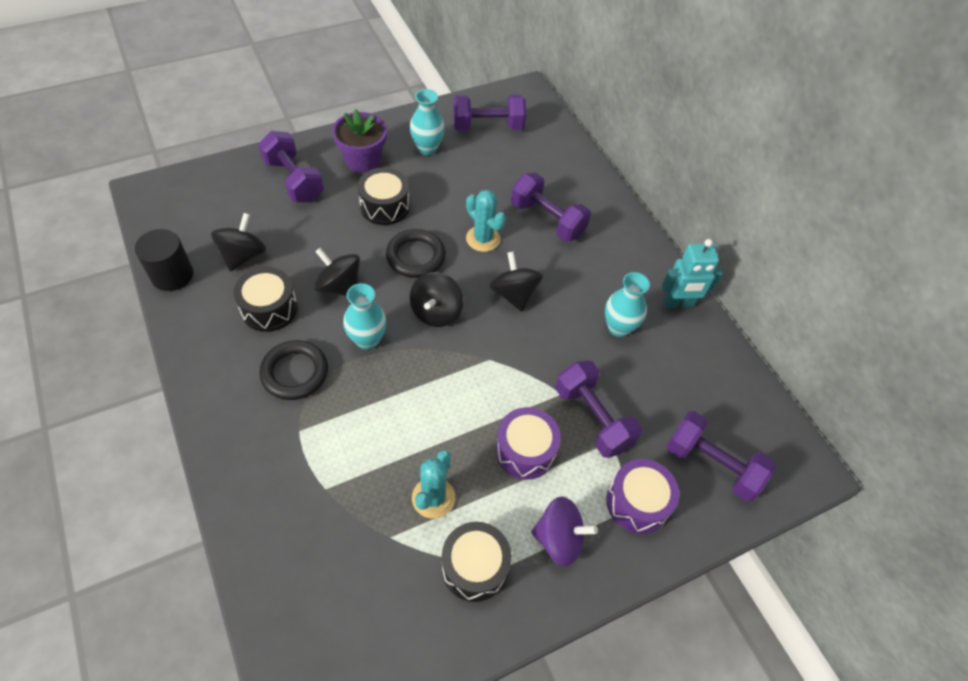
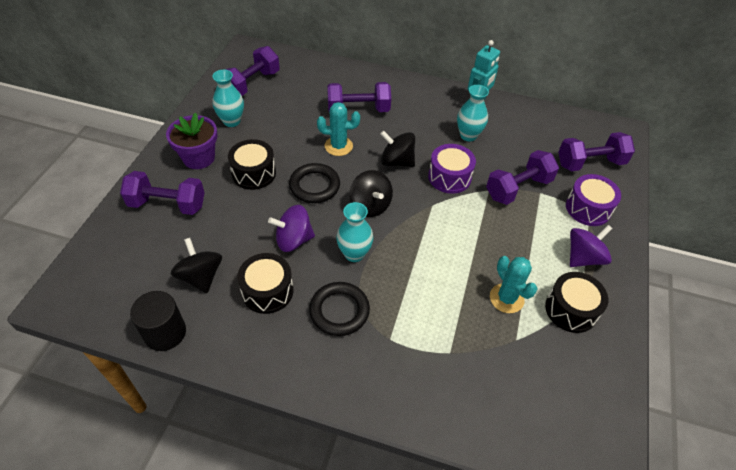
camera: 45 degrees left, 5 degrees down
black spinning top [314,248,360,296] -> purple spinning top [268,205,315,252]
purple drum [495,407,561,480] -> purple drum moved to [428,144,476,194]
purple dumbbell [555,360,642,458] -> purple dumbbell turned 45 degrees counterclockwise [486,150,559,205]

